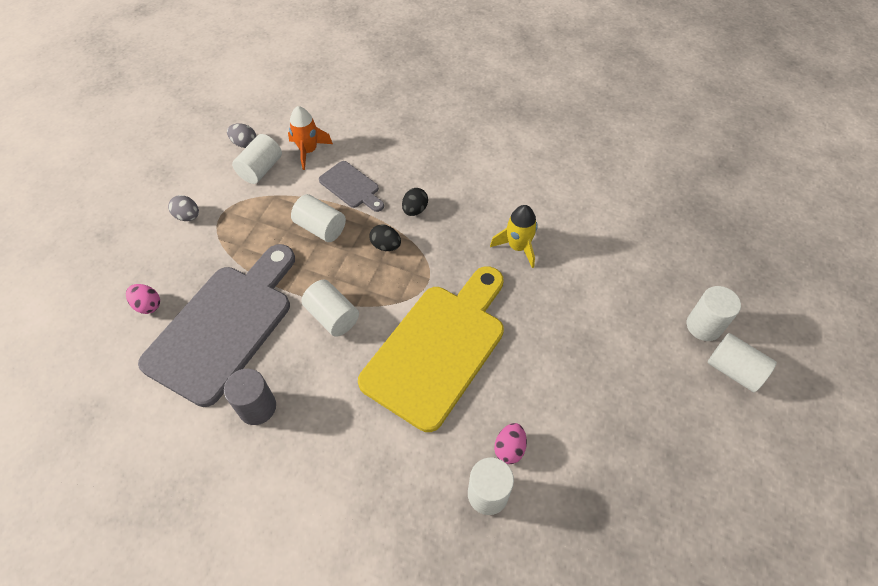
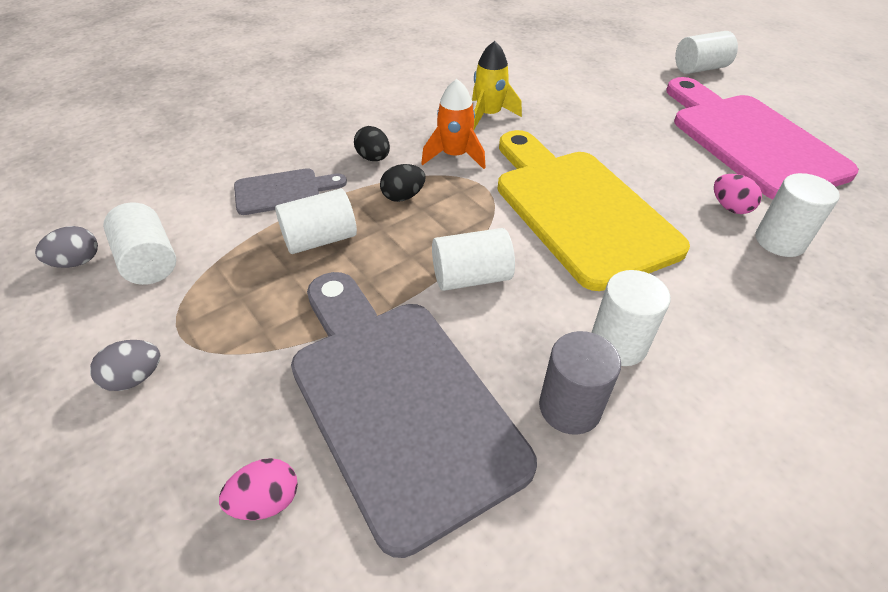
camera: 60 degrees left, 10 degrees down
orange rocket [288,106,333,170] -> orange rocket moved to [421,79,486,169]
white cylinder [687,286,741,341] -> white cylinder moved to [591,270,671,366]
none -> pink cutting board [666,77,859,199]

